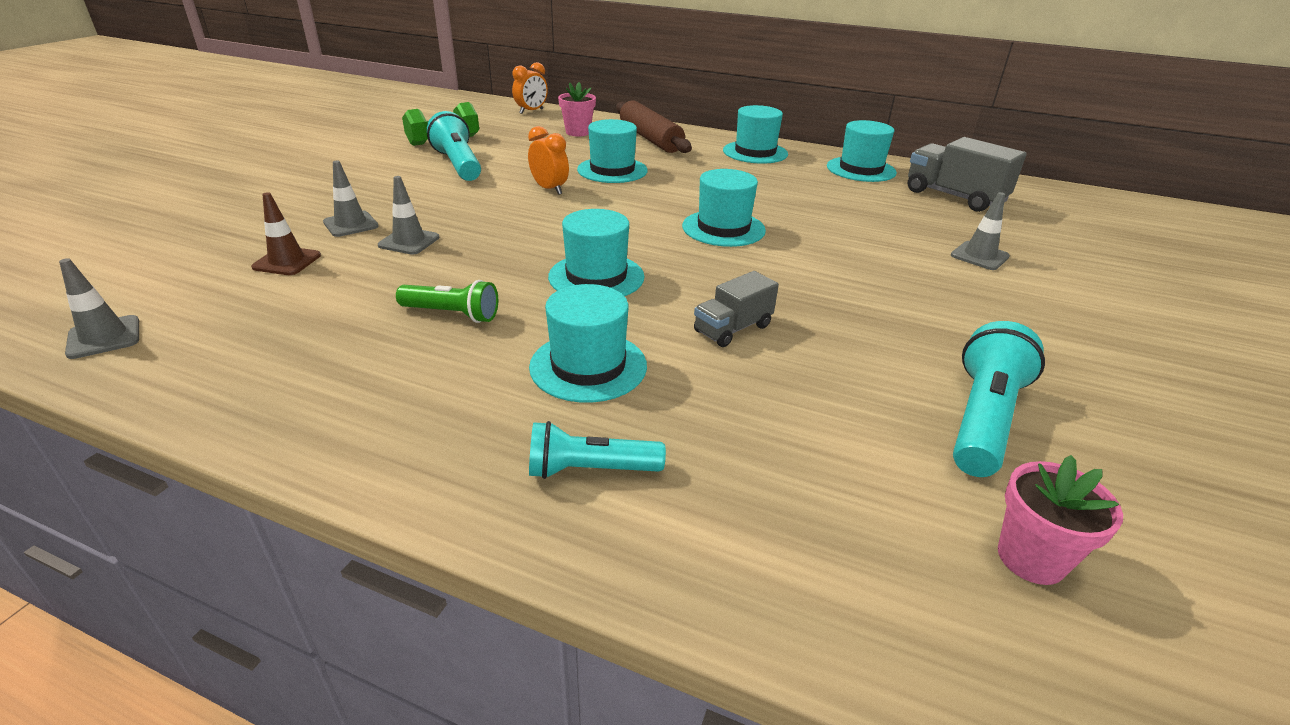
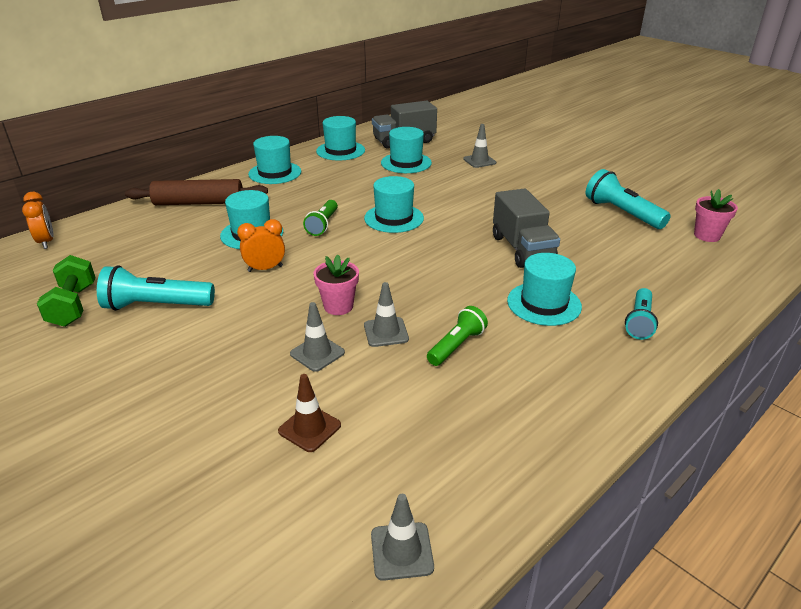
camera: 65 degrees left, 0 degrees up
grey traffic cone [323,161,379,237] -> grey traffic cone moved to [364,282,409,347]
turquoise hat [548,209,645,296] -> turquoise hat moved to [381,127,432,173]
pink flower pot [558,82,596,136] -> pink flower pot moved to [313,254,359,315]
grey truck [694,271,779,347] -> grey truck [493,188,560,268], size x1.66
none -> green flashlight [303,200,338,236]

